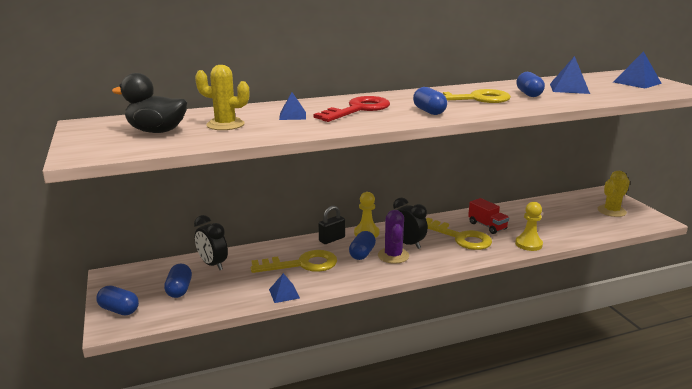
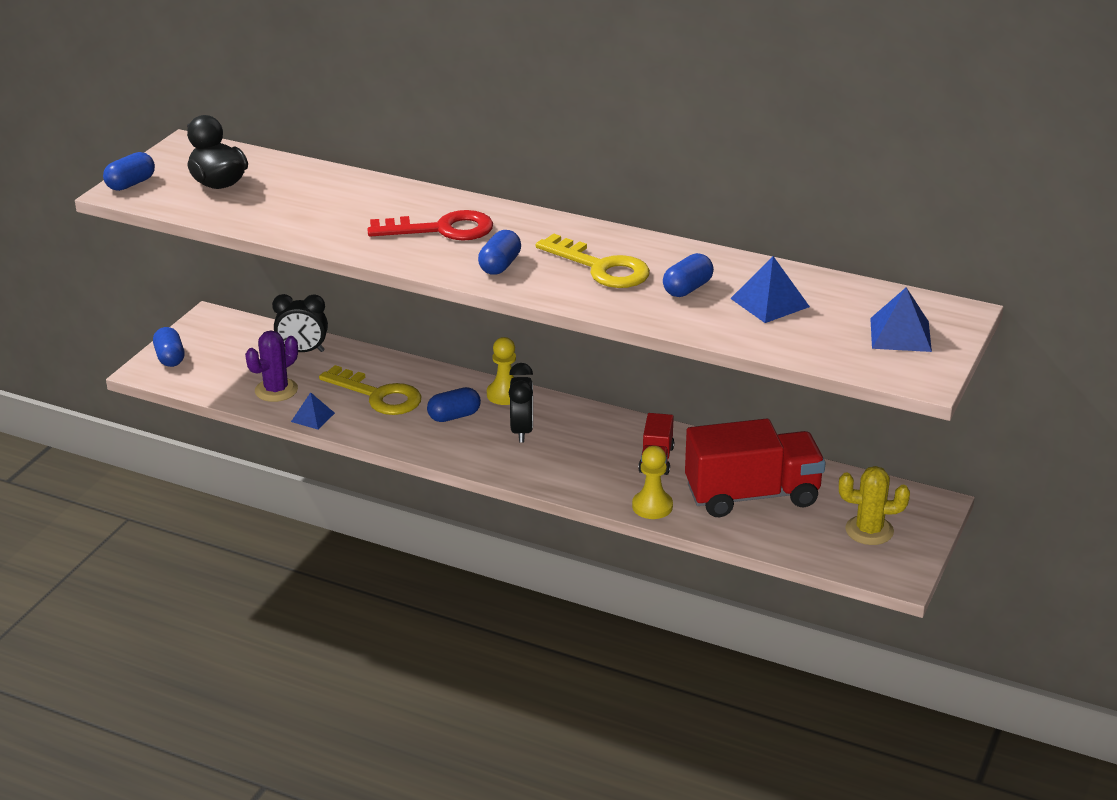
camera: 45 degrees right, 10 degrees up
blue capsule [164,264,192,298] -> blue capsule moved to [103,152,155,191]
black clock [194,215,228,270] -> black clock turned 90 degrees counterclockwise [272,294,328,352]
yellow cactus [195,65,249,130] -> none
blue pyramid [279,92,306,120] -> none
black padlock [318,206,345,244] -> none
purple cactus [378,210,409,264] -> purple cactus moved to [245,330,298,402]
yellow key [426,218,492,250] -> none
none -> red truck [685,419,825,517]

